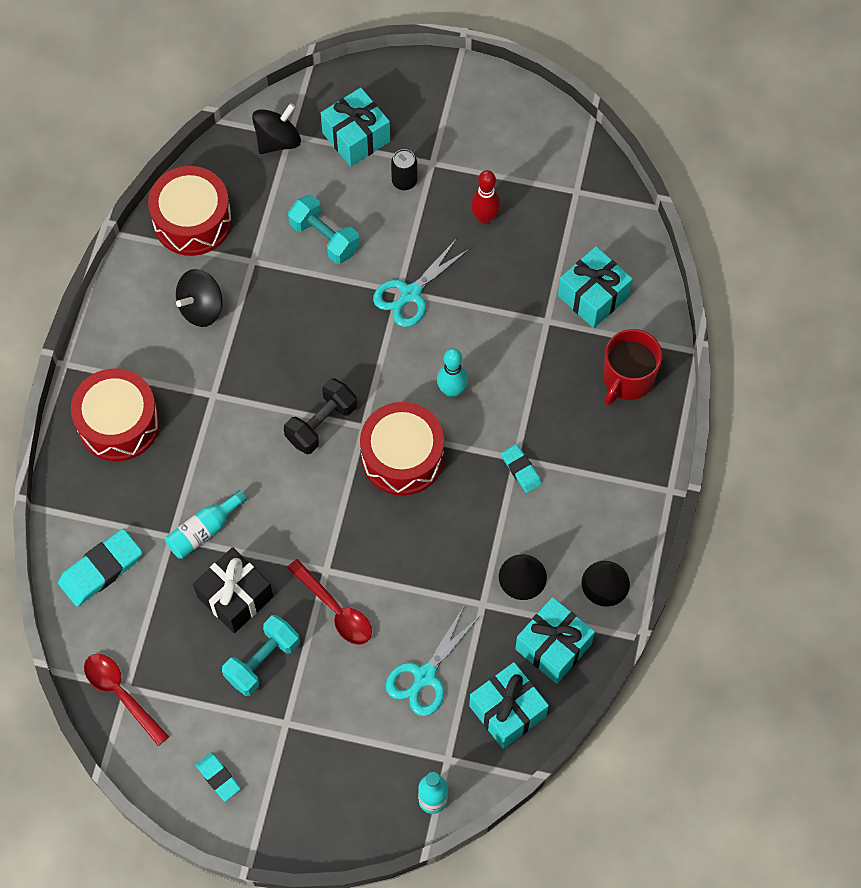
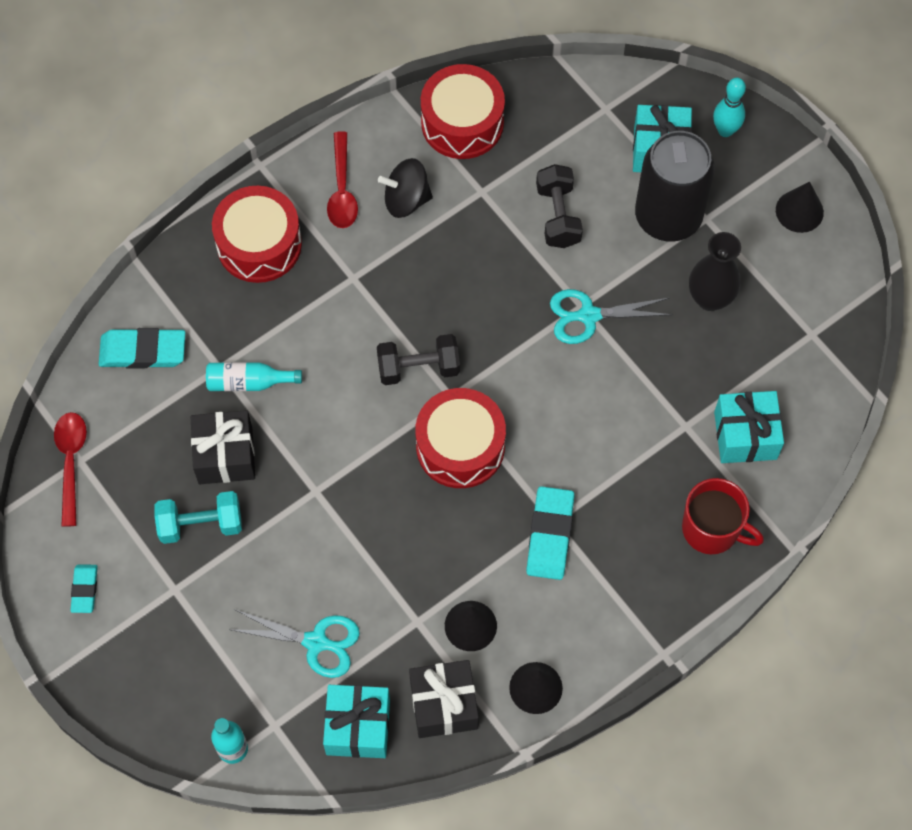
camera: 40 degrees right, 0 degrees up
black spinning top [252,103,301,154] -> none
red spoon [287,559,372,645] -> red spoon moved to [327,131,358,228]
turquoise dumbbell [288,194,360,264] -> black dumbbell [536,164,583,248]
turquoise scissors [386,607,480,716] -> turquoise scissors turned 150 degrees counterclockwise [228,609,360,678]
black can [391,149,417,190] -> black can [635,131,715,242], size x2.46
turquoise bowling pin [437,348,468,398] -> turquoise bowling pin moved to [713,78,746,137]
red bowling pin [471,170,501,224] -> black vase [689,232,741,311]
turquoise eraser [501,444,542,493] -> turquoise eraser [526,486,575,580], size x1.73
turquoise gift [515,597,595,684] -> black gift [409,660,479,738]
red mug [603,329,662,406] -> red mug turned 135 degrees counterclockwise [682,478,764,554]
none -> black cone [776,182,824,233]

